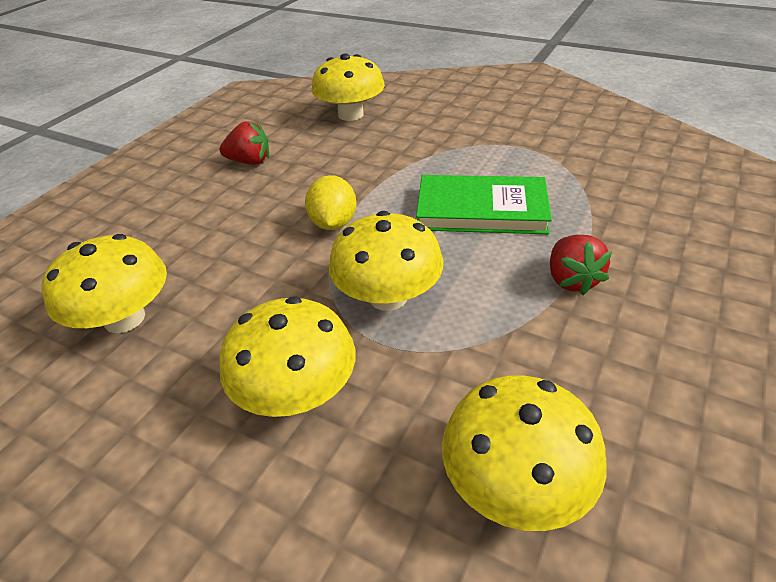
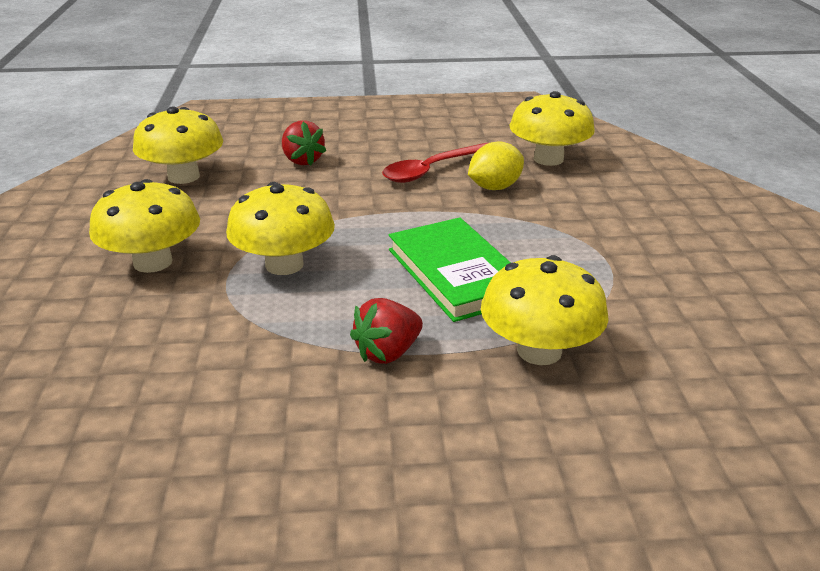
camera: 55 degrees right, 10 degrees down
red strawberry [219,121,269,165] -> red strawberry moved to [282,120,326,166]
yellow lemon [305,175,357,230] -> yellow lemon moved to [468,142,524,190]
yellow mushroom [442,375,607,531] -> yellow mushroom moved to [481,255,609,365]
none -> red spoon [382,143,488,183]

